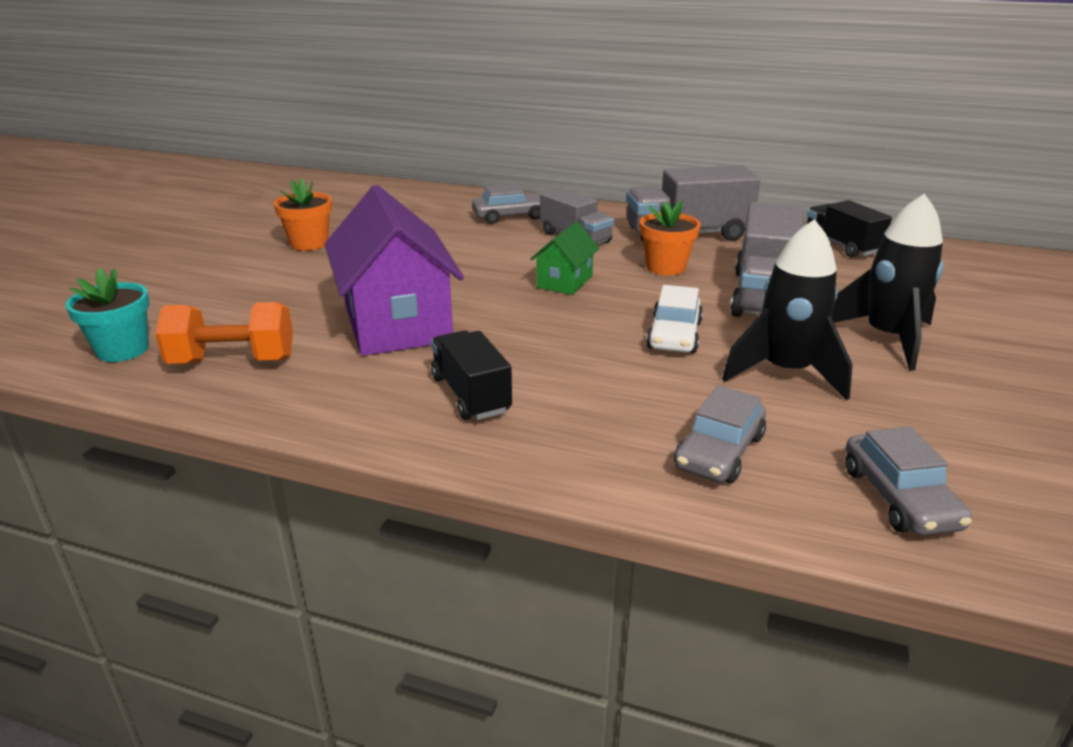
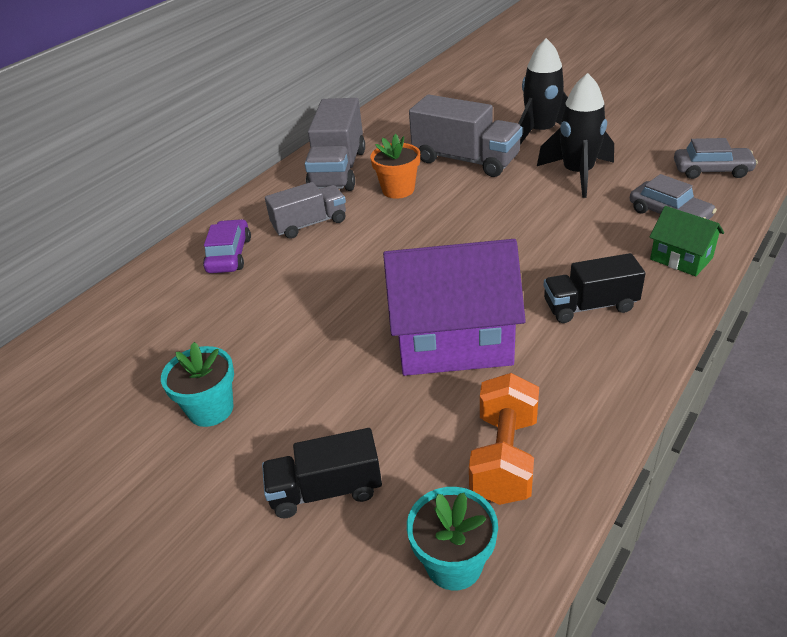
camera: 70 degrees left, 10 degrees up
orange flower pot [274,178,332,251] -> turquoise flower pot [161,342,234,427]
grey car [472,184,540,224] -> purple car [203,219,251,273]
green house [530,221,600,295] -> green house moved to [649,206,724,276]
white car [646,285,703,353] -> none
black truck [807,200,892,258] -> black truck moved to [262,428,382,518]

